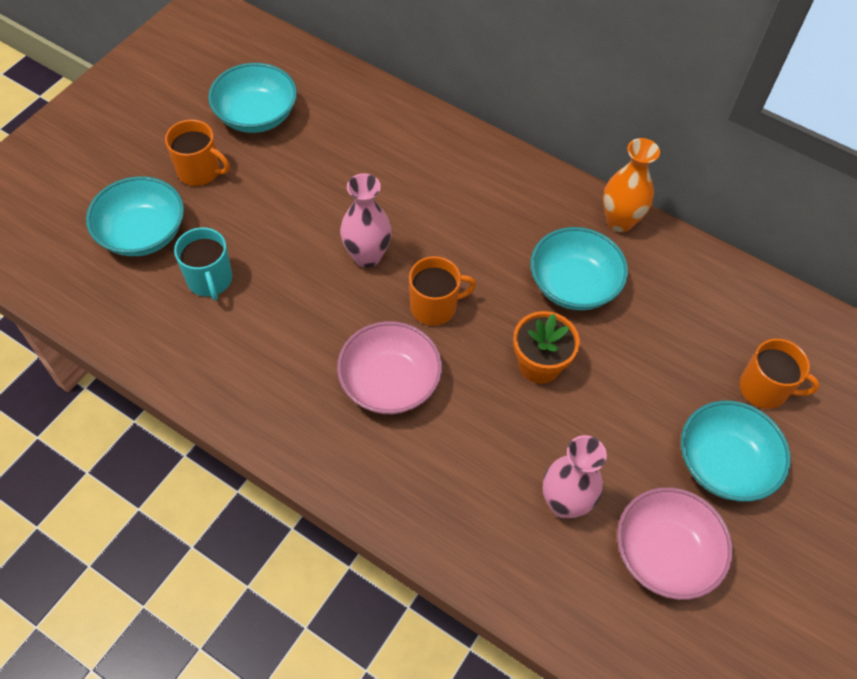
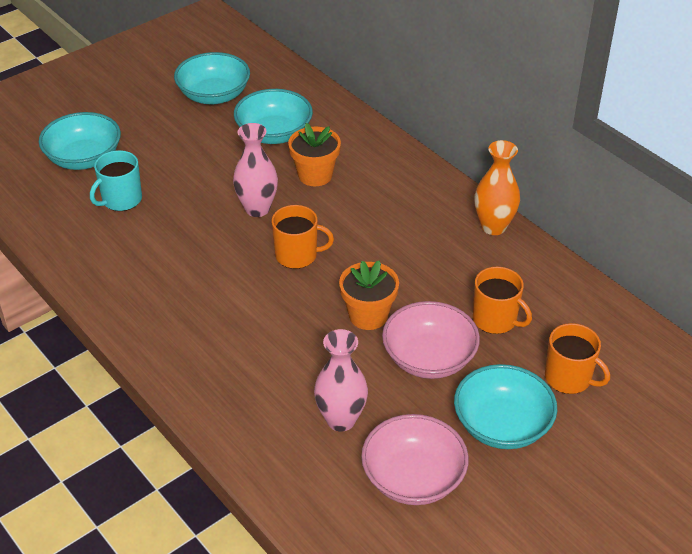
camera: 20 degrees right, 15 degrees down
orange mug [165,120,230,186] -> orange mug moved to [473,267,532,334]
turquoise mug [174,227,232,300] -> turquoise mug turned 45 degrees clockwise [90,150,142,211]
pink bowl [337,321,442,414] -> pink bowl moved to [382,301,480,379]
turquoise bowl [530,227,628,310] -> turquoise bowl moved to [234,89,313,144]
none -> orange flower pot [288,123,341,186]

